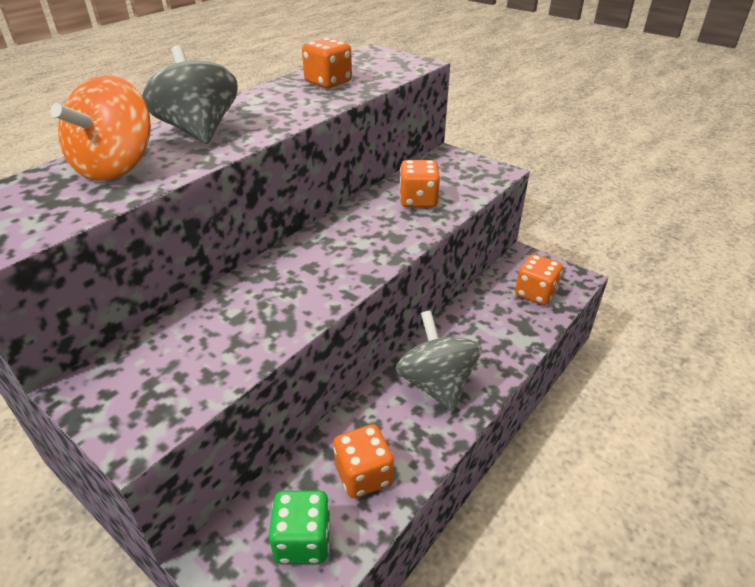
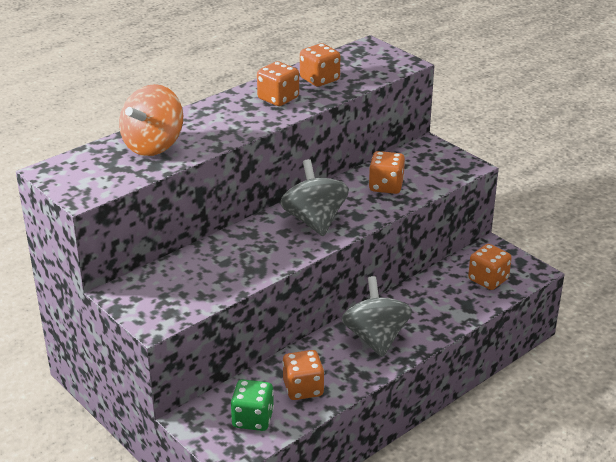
camera: 10 degrees right, 5 degrees down
grey spinning top [142,45,238,144] -> grey spinning top moved to [280,159,349,236]
none -> orange dice [257,61,299,106]

